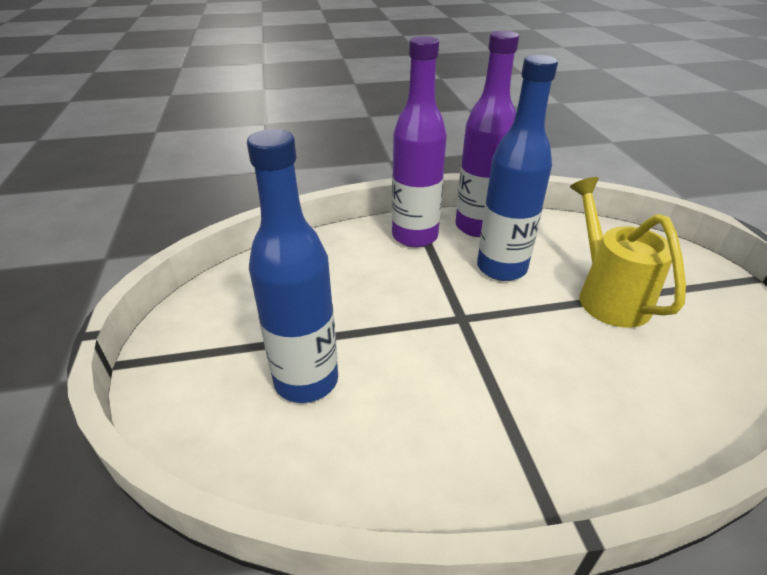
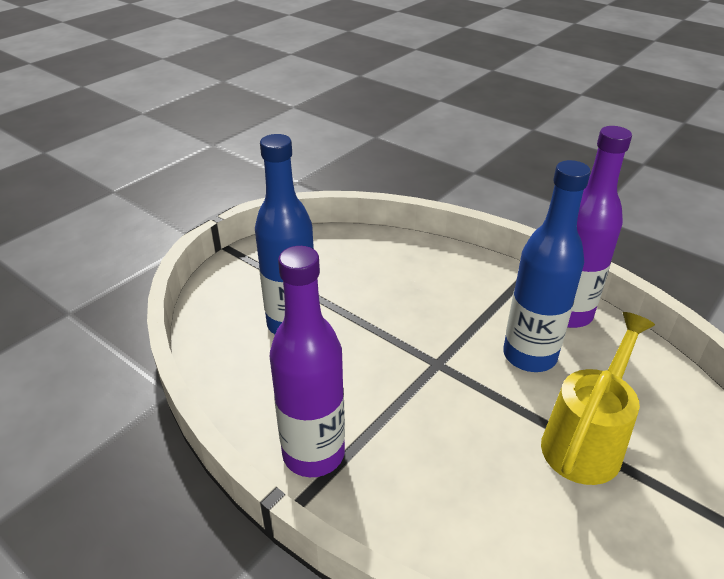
camera: 50 degrees right, 0 degrees up
purple bottle [392,36,447,247] -> purple bottle moved to [270,246,345,477]

